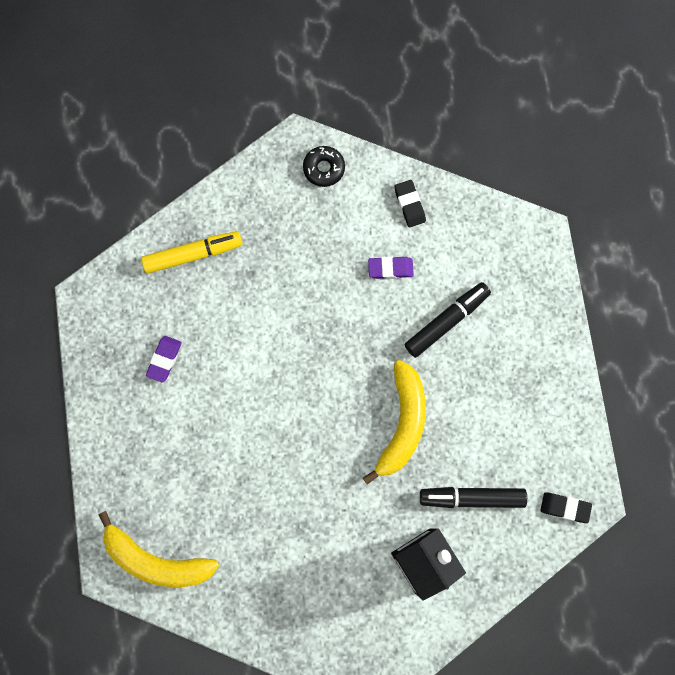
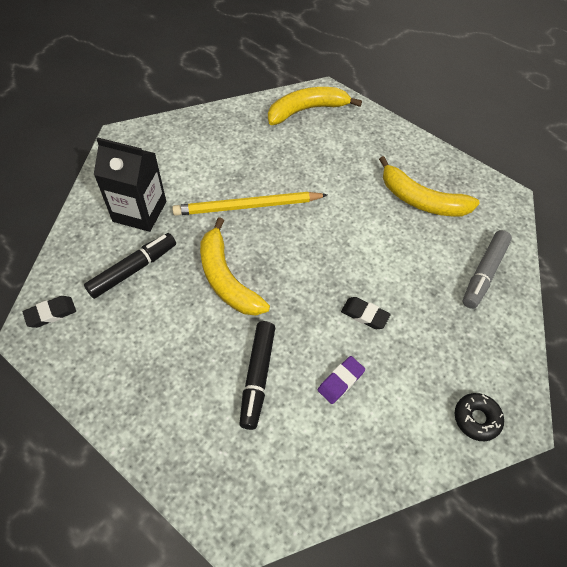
camera: 135 degrees right, 20 degrees down
yellow marker [141,231,243,274] -> grey marker [463,230,512,309]
purple eraser [146,336,182,383] -> yellow banana [379,156,480,216]
black eraser [394,180,426,227] -> black eraser moved to [341,297,391,329]
none -> yellow pencil [172,192,327,216]

